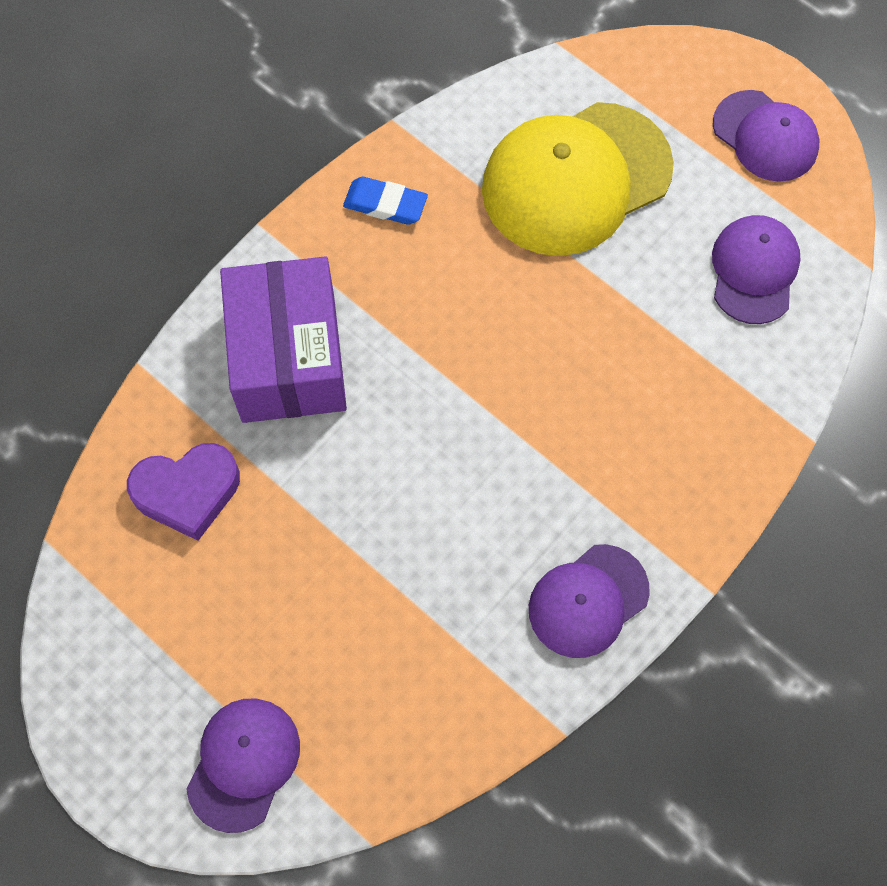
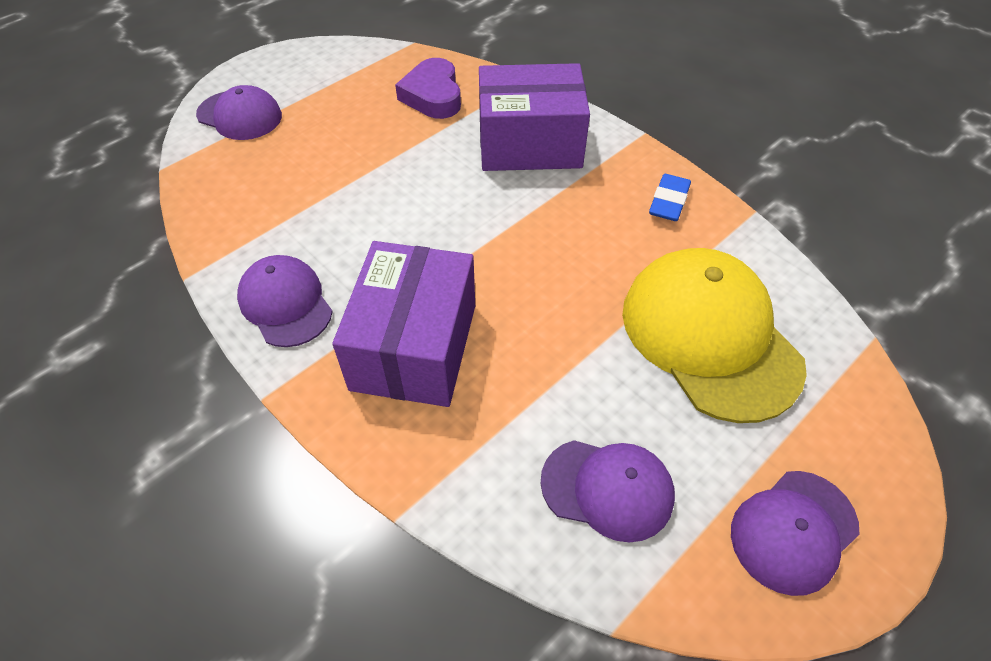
camera: 95 degrees right, 15 degrees down
none -> purple box [332,241,475,407]

